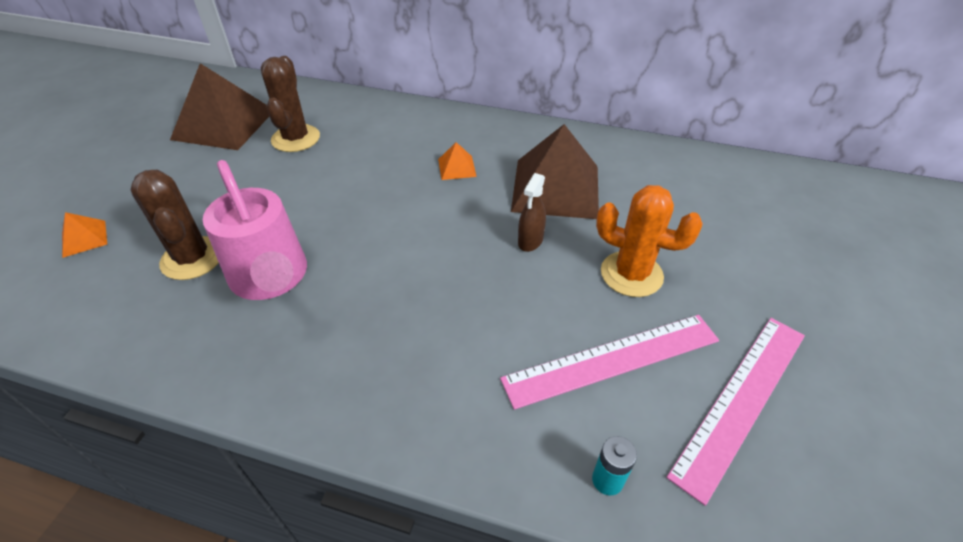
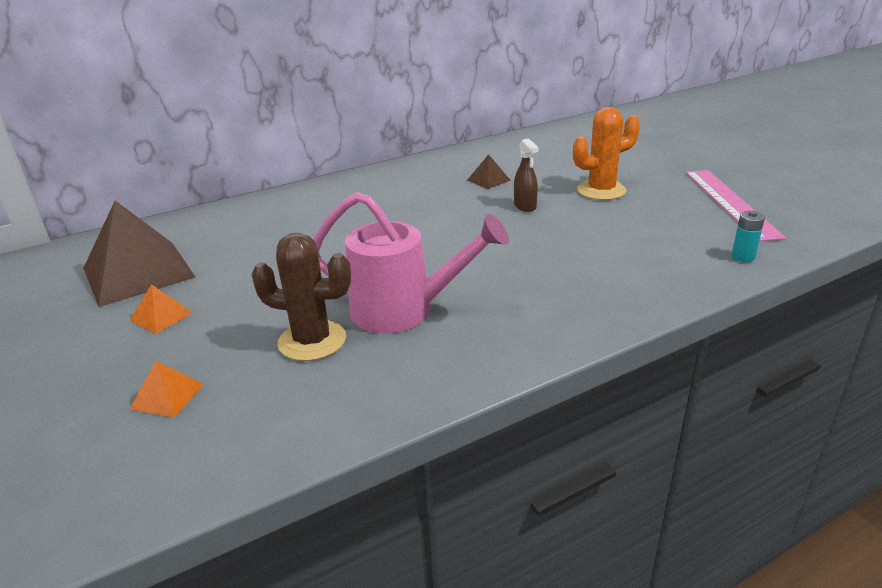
camera: 45 degrees left, 15 degrees down
brown cactus [261,56,320,152] -> none
orange pyramid [438,142,477,180] -> orange pyramid moved to [130,284,193,334]
pink ruler [500,315,719,410] -> none
brown pyramid [511,124,599,219] -> brown pyramid [467,154,511,189], size x0.43

